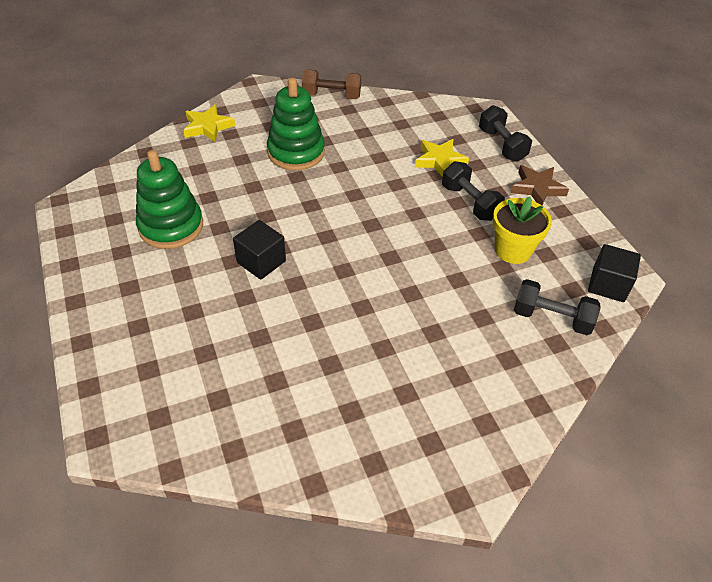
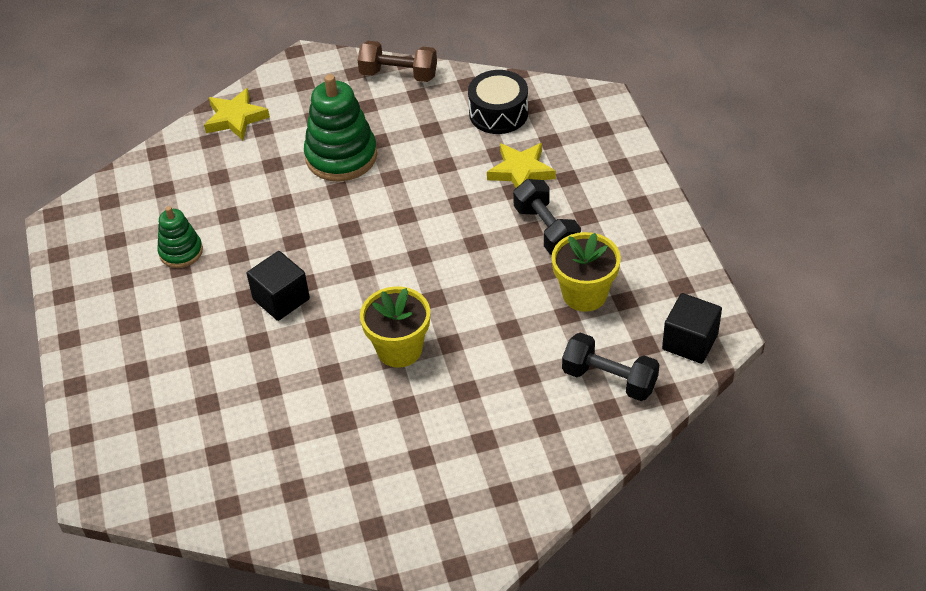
camera: 10 degrees right, 0 degrees up
green stacking toy [136,150,203,249] -> green stacking toy [157,206,203,268], size x0.58
black dumbbell [479,105,532,162] -> none
brown star [511,165,569,205] -> none
none -> yellow flower pot [360,286,430,368]
none -> black drum [468,70,528,134]

